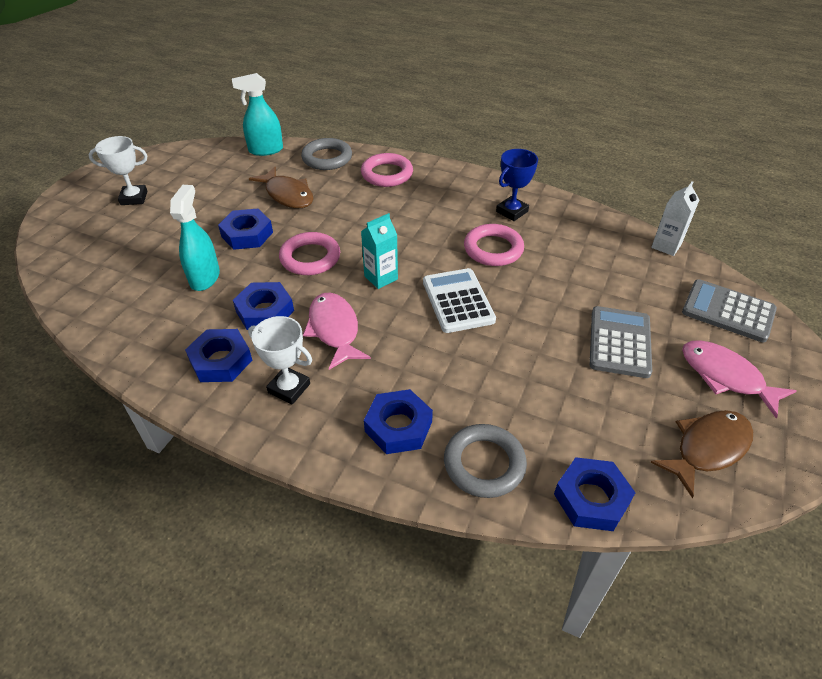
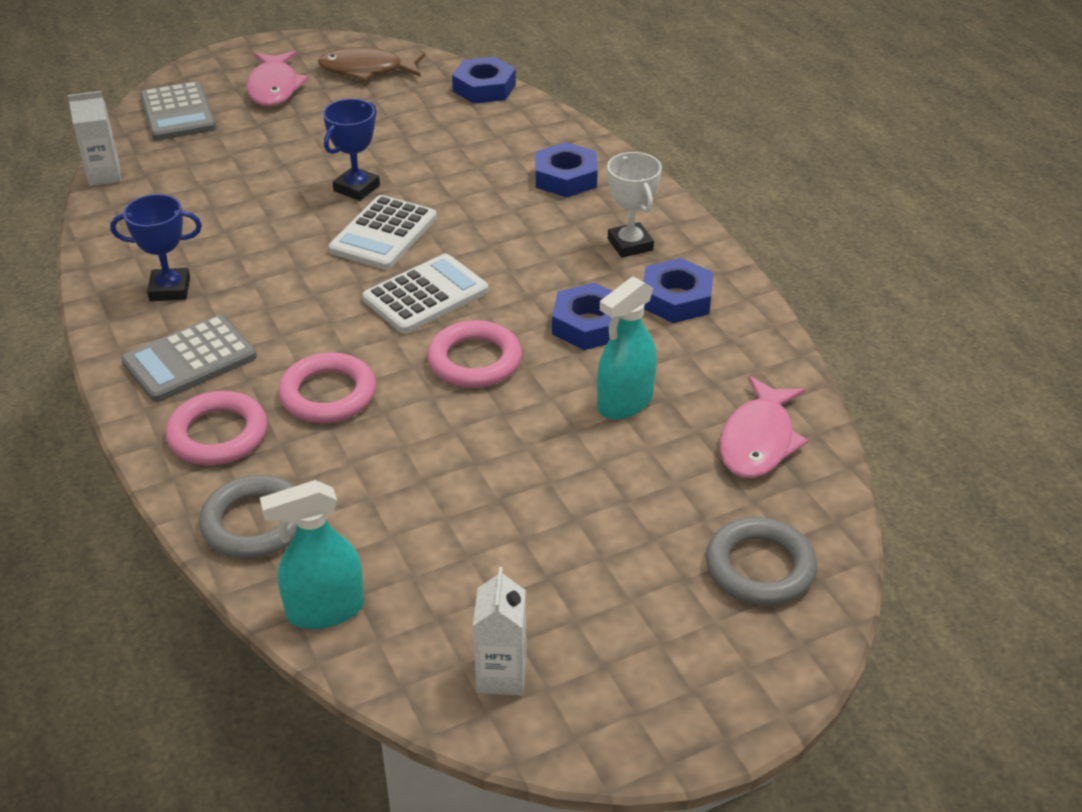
camera: 140 degrees left, 5 degrees down
white trophy [88,136,148,205] -> none
blue nut [218,209,273,250] -> none
turquoise spray bottle [232,73,283,156] -> turquoise spray bottle turned 135 degrees clockwise [260,480,364,629]
brown fish [249,167,314,208] -> none
pink fish [303,293,371,370] -> pink fish moved to [720,376,808,478]
turquoise carton [361,213,398,289] -> white calculator [362,254,489,333]
grey ring [444,424,527,498] -> grey ring moved to [706,517,817,606]
pink ring [464,224,524,266] -> pink ring moved to [278,352,376,423]
grey calculator [590,306,652,378] -> grey calculator moved to [121,315,257,402]
none -> blue trophy [323,99,380,201]
none -> white carton [473,567,526,695]

